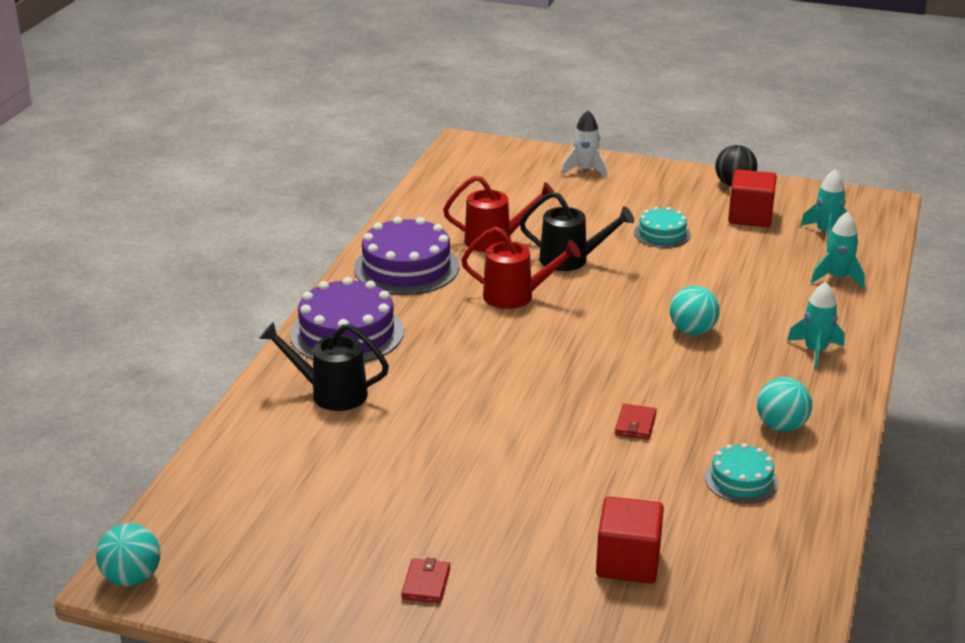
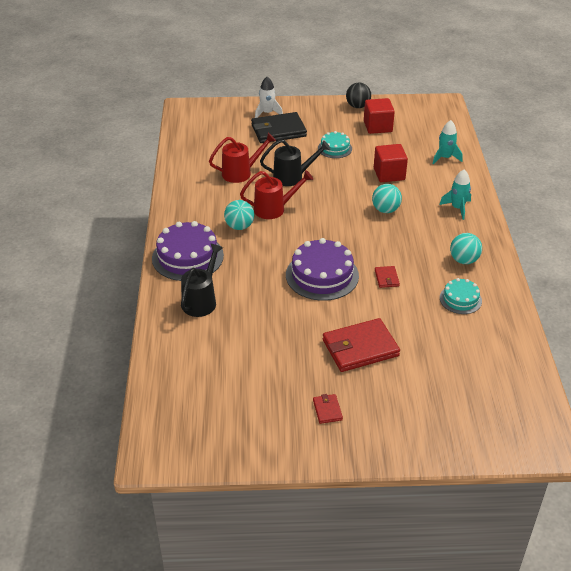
camera: 20 degrees left, 10 degrees up
turquoise ball [96,523,161,586] -> turquoise ball moved to [224,200,254,230]
black watering can [259,322,389,411] -> black watering can turned 120 degrees clockwise [181,244,223,317]
purple cake [354,216,459,295] -> purple cake moved to [286,238,359,301]
red cube [596,496,664,584] -> red cube moved to [374,144,408,182]
turquoise rocket [800,169,847,246] -> none
none -> black wallet [251,112,307,143]
none -> red wallet [323,318,400,372]

